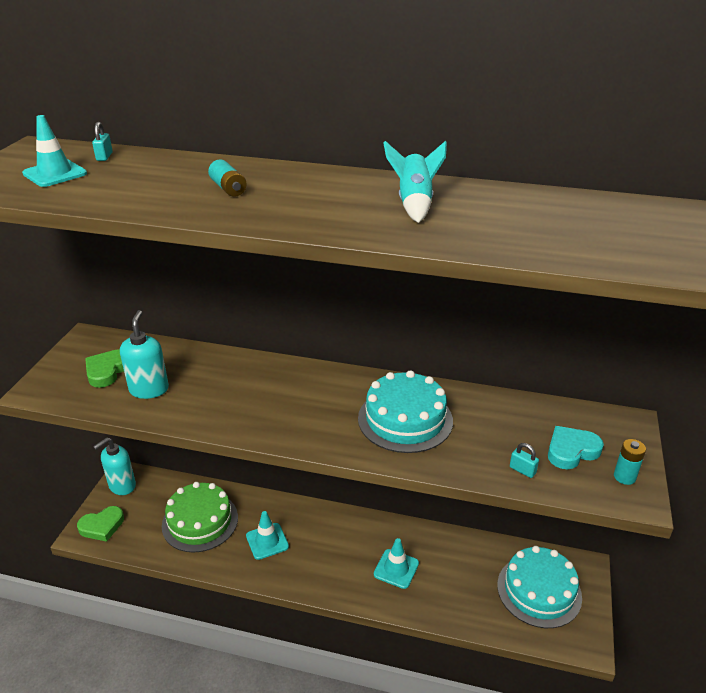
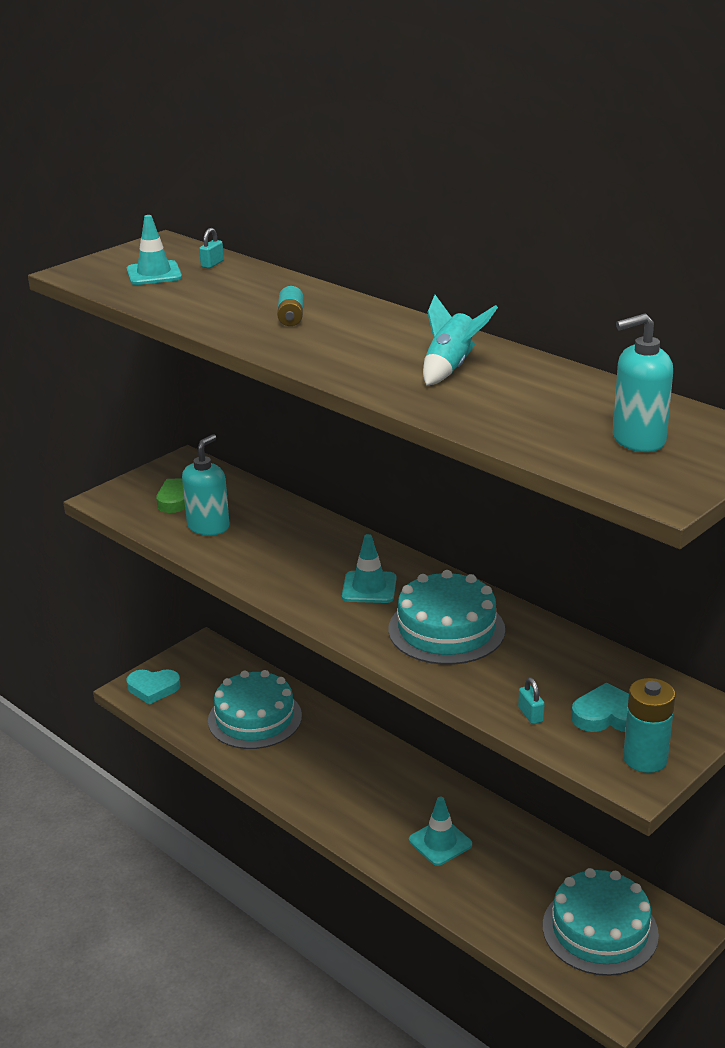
camera: 30 degrees right, 5 degrees down
green heart [77,506,124,542] -> turquoise heart [126,669,180,705]
turquoise soap dispenser [93,437,136,495] -> turquoise soap dispenser moved to [613,313,673,452]
green cake [162,482,238,553] -> turquoise cake [208,670,302,749]
turquoise traffic cone [246,511,289,560] -> turquoise traffic cone moved to [342,534,396,603]
turquoise battery [614,439,646,485] -> turquoise battery [623,678,675,773], size x1.57

